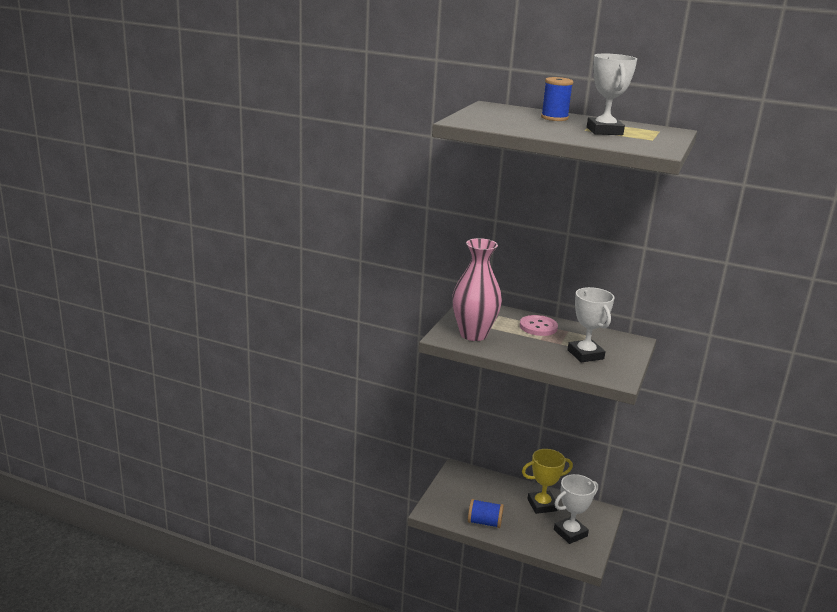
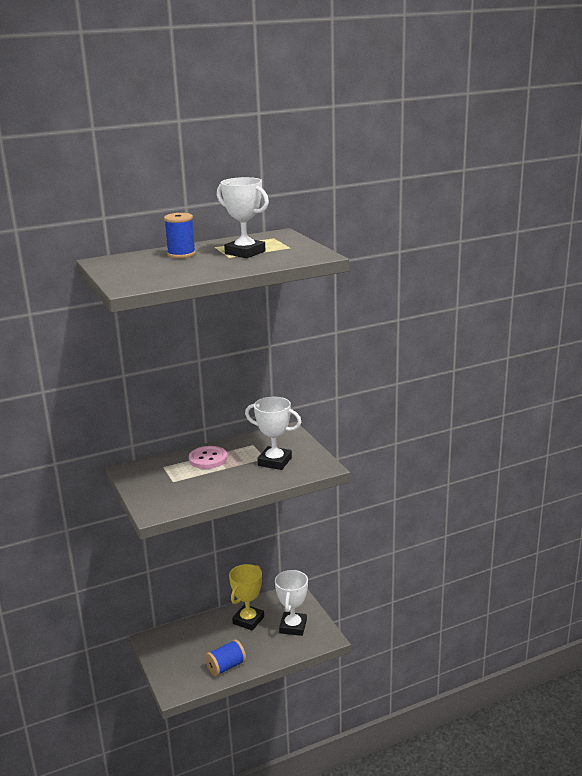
camera: 45 degrees left, 0 degrees up
pink vase [452,238,502,341] -> none

